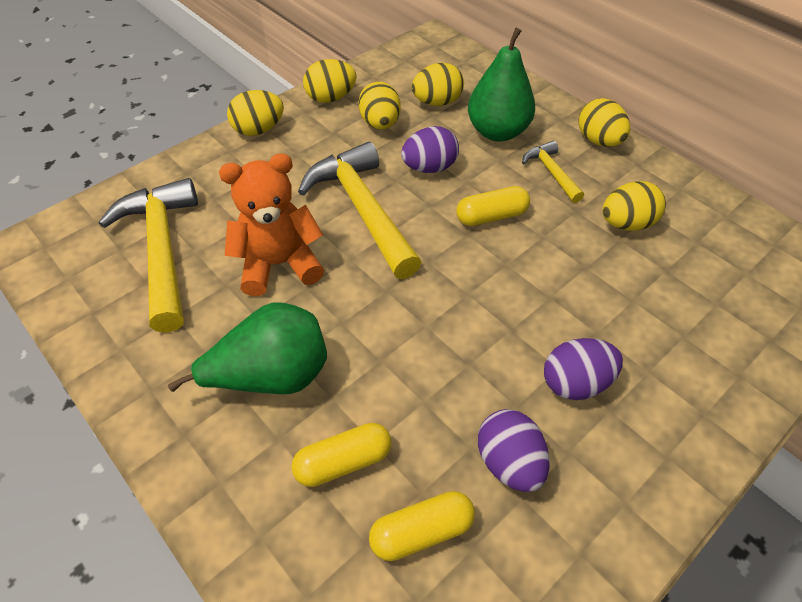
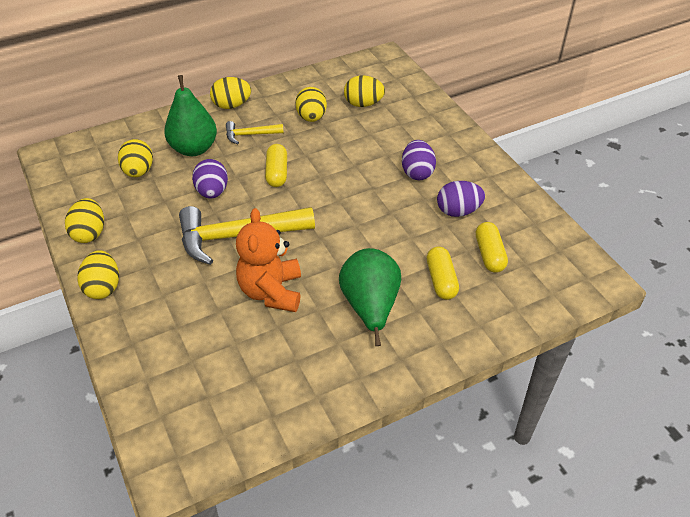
camera: 75 degrees left, 5 degrees down
yellow hammer [99,178,198,333] -> none
yellow egg [358,82,401,129] -> yellow egg moved to [344,75,385,107]

